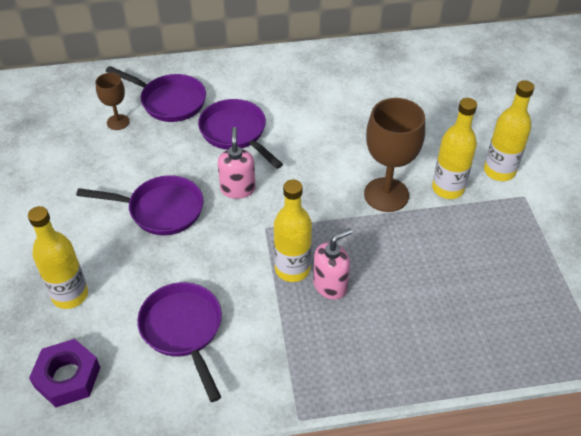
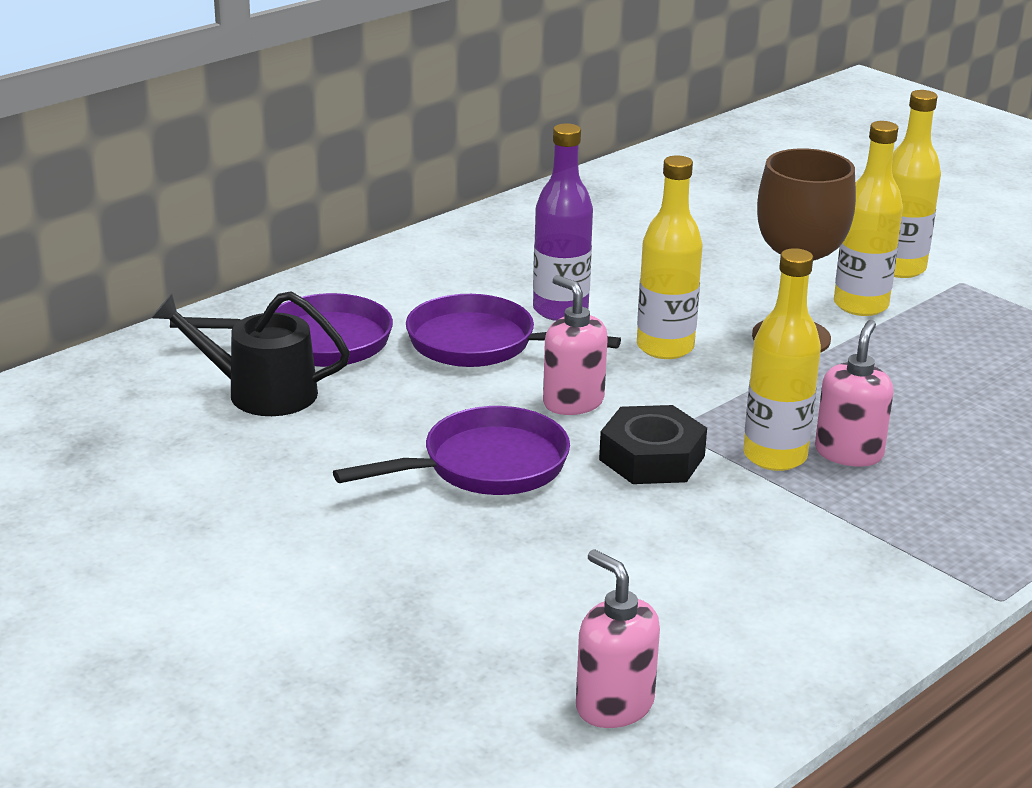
camera: 35 degrees left, 20 degrees down
yellow bottle [28,206,88,309] -> yellow bottle moved to [637,155,703,359]
purple nut [29,339,100,407] -> pink soap dispenser [576,549,660,728]
brown goblet [96,73,129,130] -> black watering can [151,291,350,416]
purple pan [137,282,222,402] -> none
none -> purple bottle [533,123,593,321]
none -> black nut [599,405,707,484]

